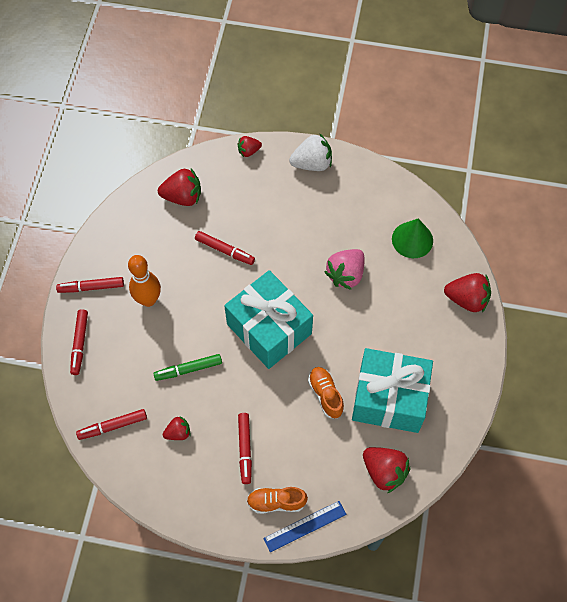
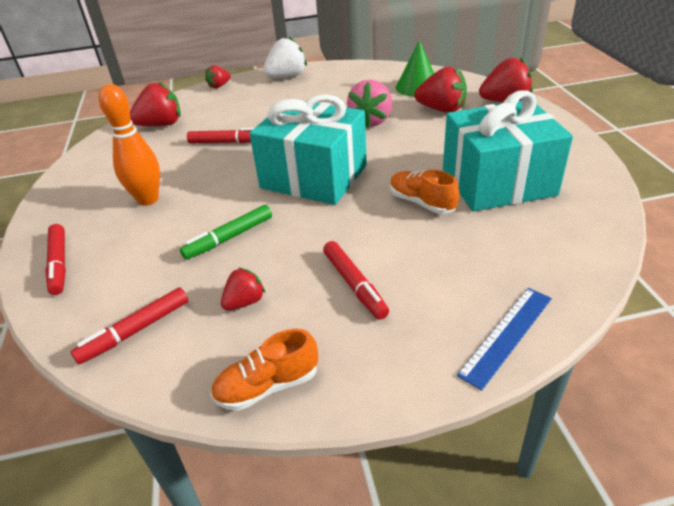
camera: 20 degrees left, 25 degrees down
red marker [56,277,124,293] -> none
orange shoe [247,487,308,514] -> orange shoe moved to [211,329,318,411]
red strawberry [363,447,410,493] -> red strawberry moved to [414,66,467,113]

